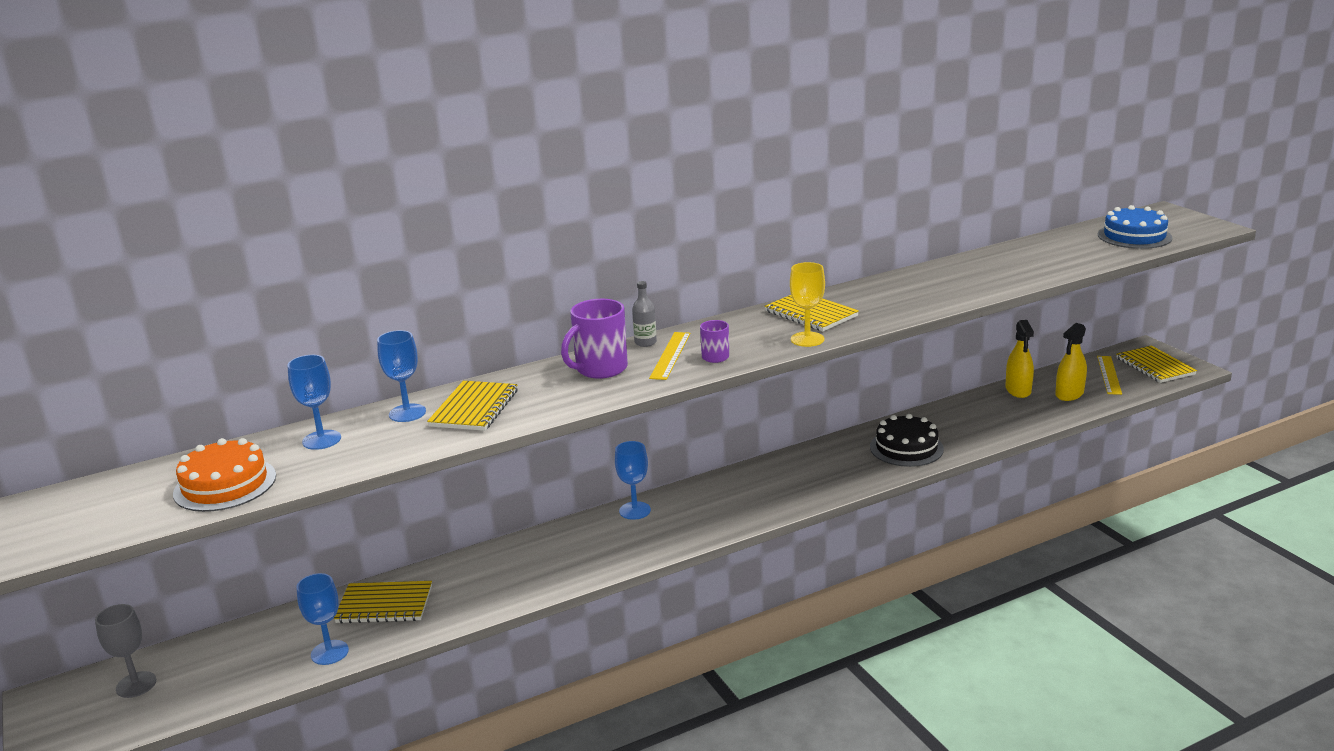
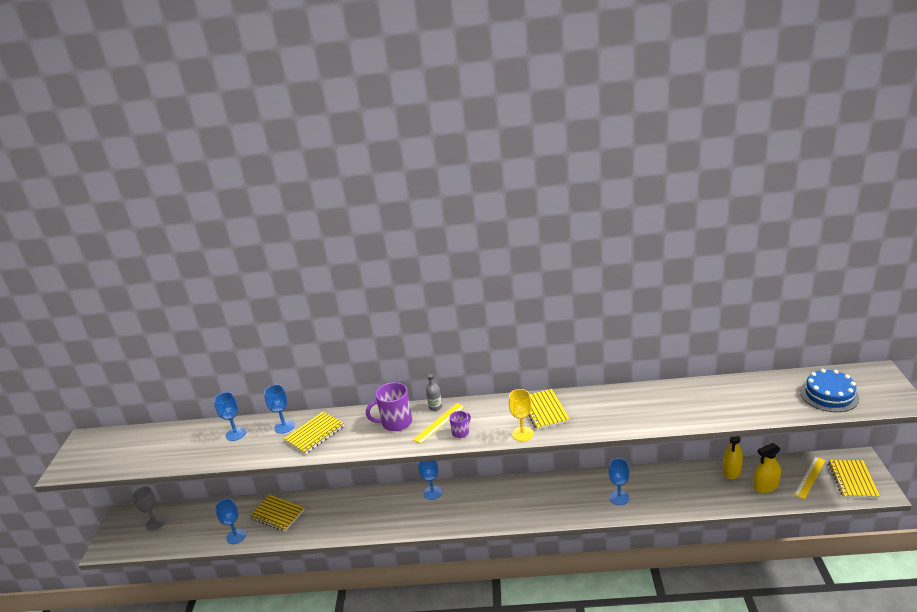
camera: 30 degrees right, 5 degrees up
orange cake [173,438,276,512] -> none
black cake [870,414,944,467] -> blue goblet [609,458,630,505]

